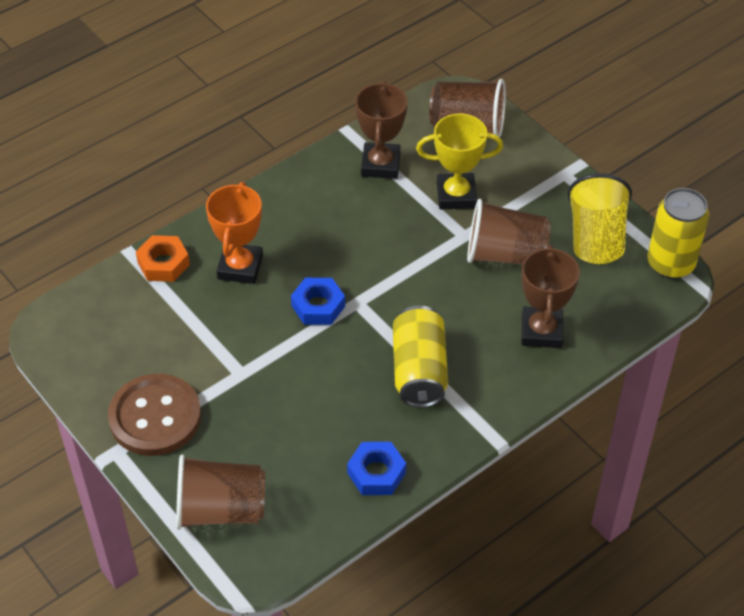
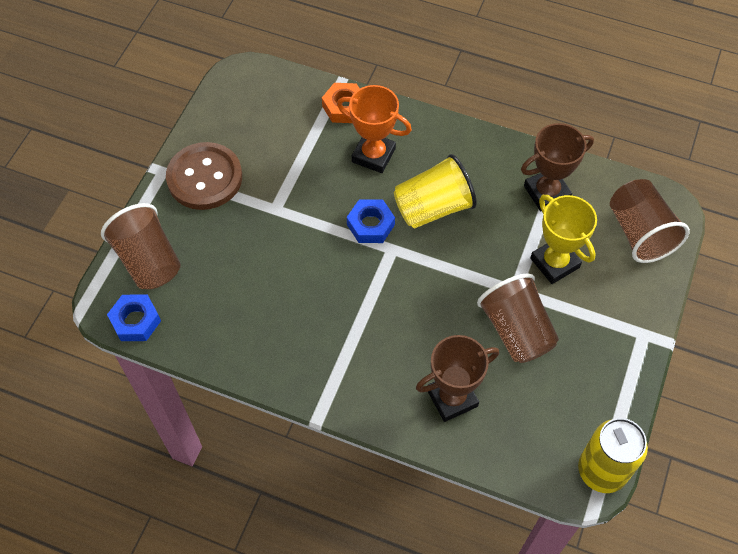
camera: 60 degrees right, 10 degrees up
orange trophy [206,182,263,284] -> orange trophy turned 45 degrees clockwise [337,85,412,173]
blue nut [347,442,406,495] -> blue nut moved to [107,294,161,341]
yellow can [393,305,448,408] -> none
yellow cup [568,173,632,264] -> yellow cup moved to [394,154,477,229]

